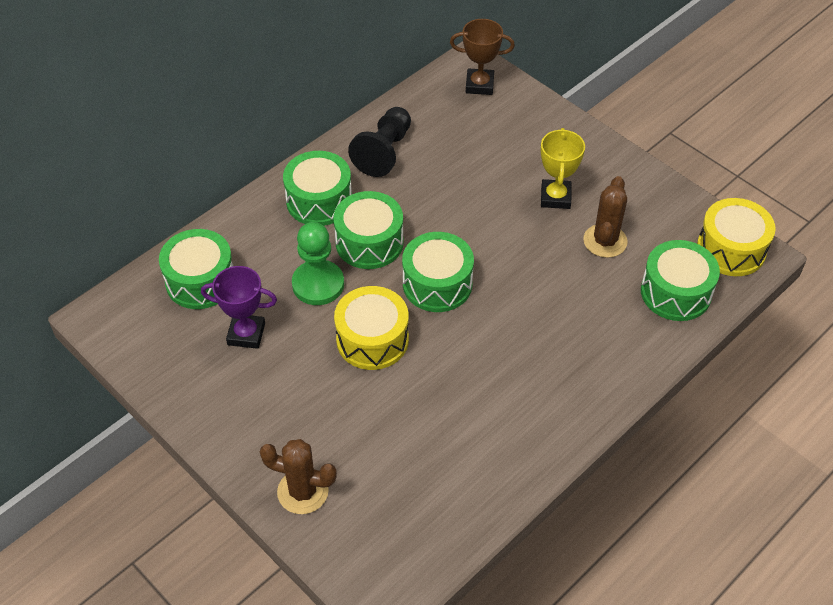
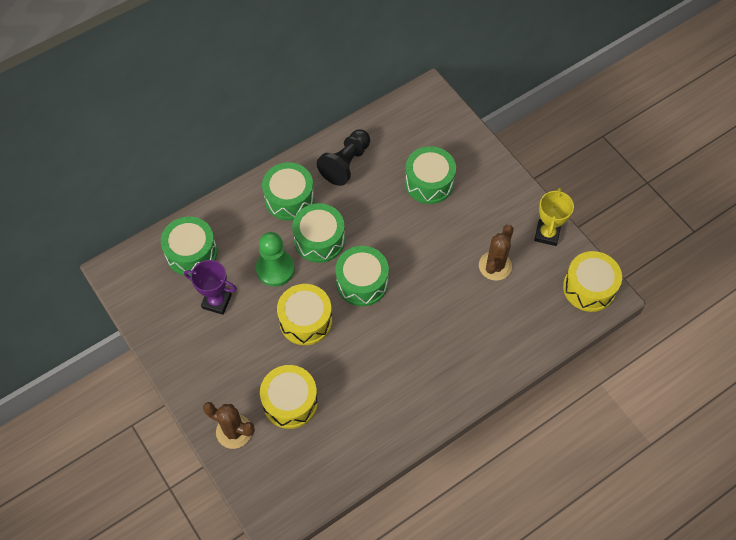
camera: 10 degrees right, 10 degrees up
brown trophy [450,19,515,95] -> none
yellow trophy [541,128,585,209] -> yellow trophy moved to [534,188,574,246]
green drum [641,240,720,321] -> green drum moved to [405,146,456,204]
none -> yellow drum [260,365,318,429]

